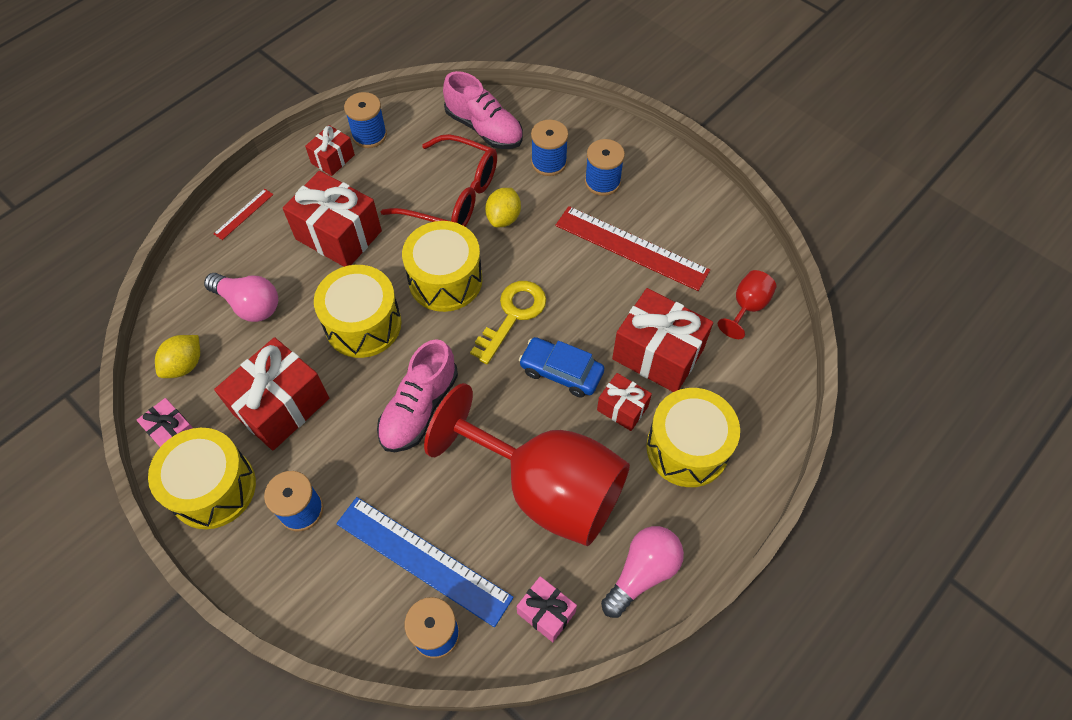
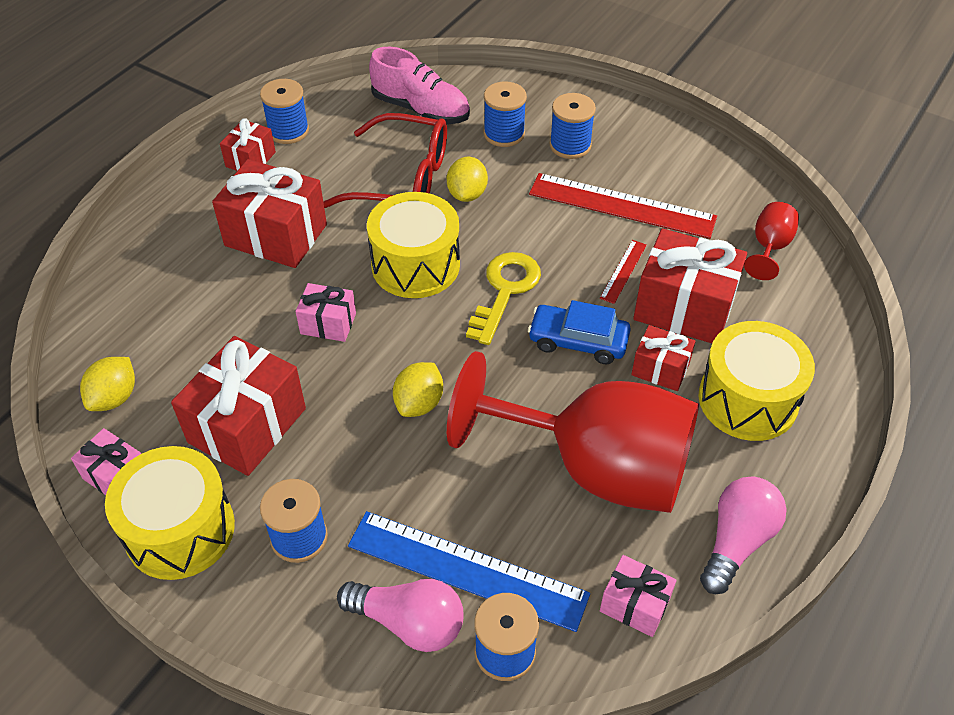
camera: 10 degrees left, 10 degrees down
pink light bulb [204,273,278,322] -> pink light bulb moved to [337,579,463,652]
red ruler [214,189,274,240] -> red ruler moved to [600,240,647,304]
yellow drum [314,265,401,358] -> pink gift [295,283,356,342]
pink shoe [377,339,458,452] -> yellow lemon [393,362,443,417]

